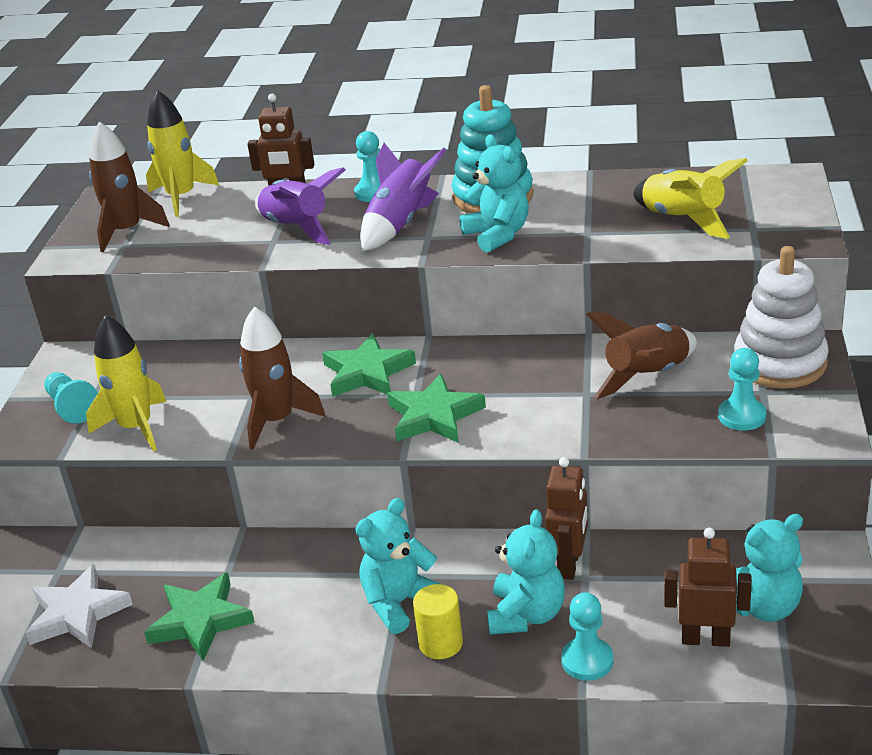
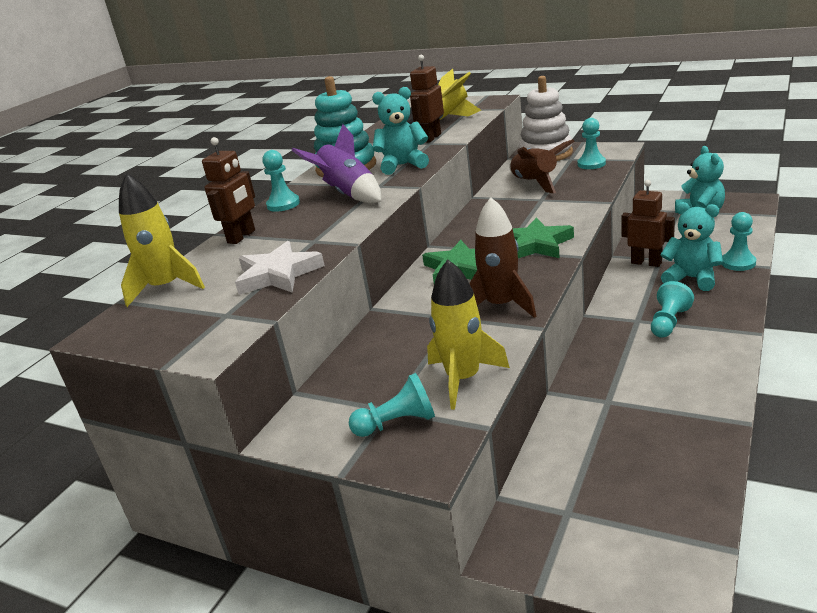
camera: 70 degrees left, 5 degrees down
white star [26,564,133,648] -> white star moved to [235,241,325,295]
brown rocket [89,121,170,252] -> none
green star [144,572,255,661] -> none
purple rocket [255,167,345,245] -> none
turquoise teddy bear [356,498,443,634] -> turquoise pawn [651,281,694,338]
yellow cylinder [413,584,463,659] -> none
brown robot [664,528,752,647] -> brown robot moved to [410,55,444,142]

